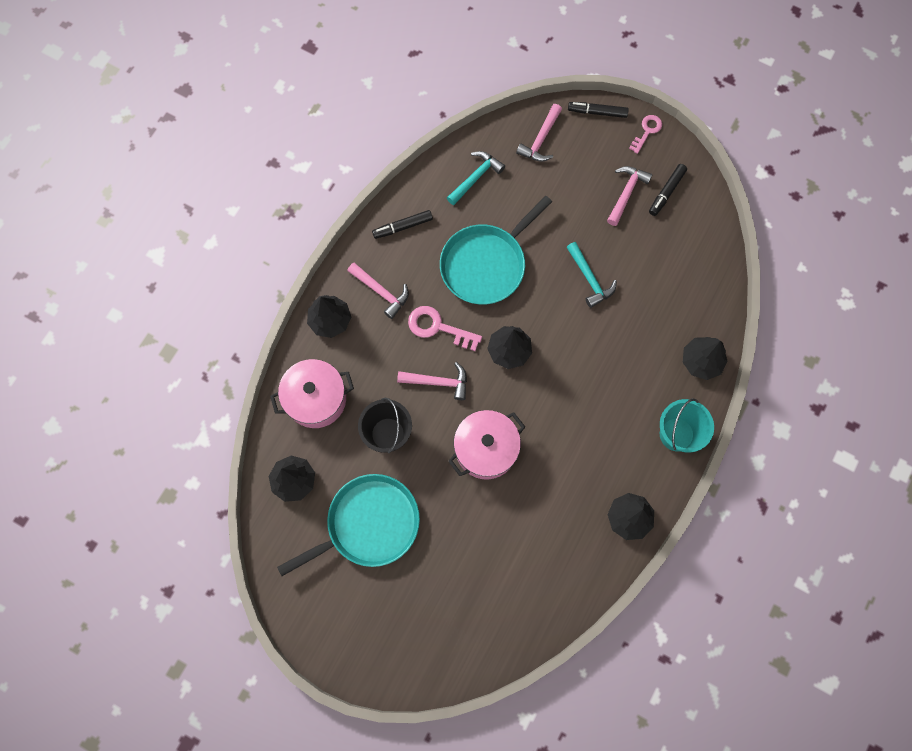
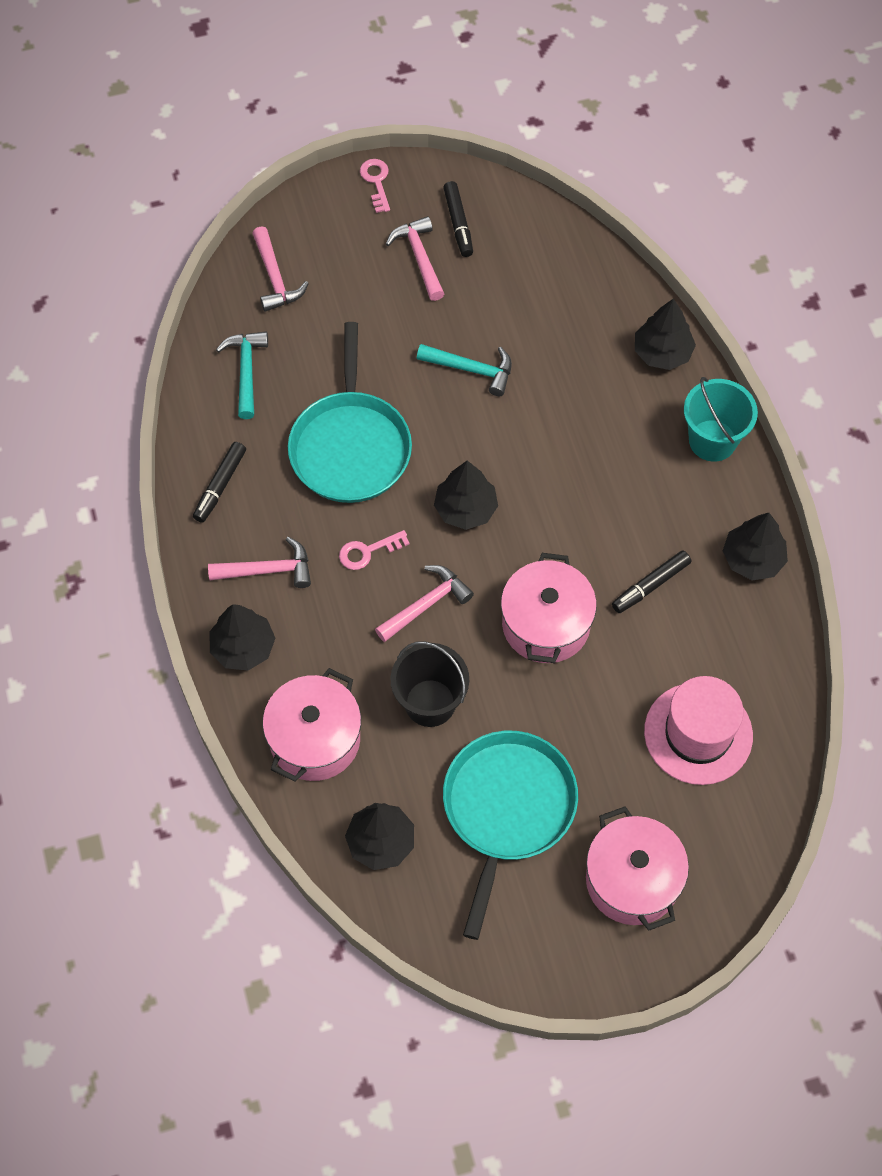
camera: 45 degrees left, 10 degrees down
pink key [408,306,482,351] -> pink key [339,530,410,570], size x0.65
black marker [568,102,629,118] -> black marker moved to [612,550,691,613]
none -> pink pot [586,806,689,931]
none -> pink hat [644,676,753,785]

